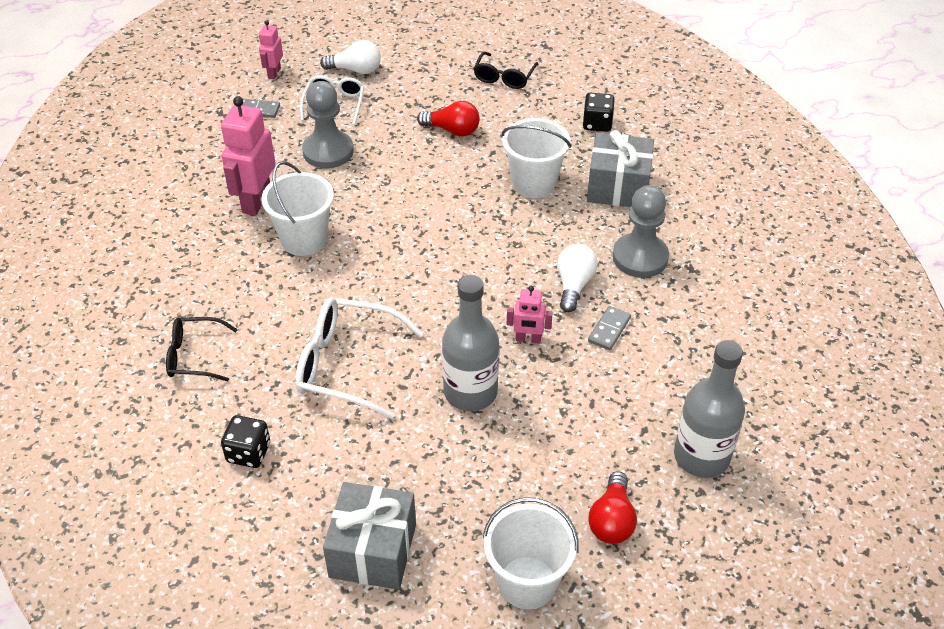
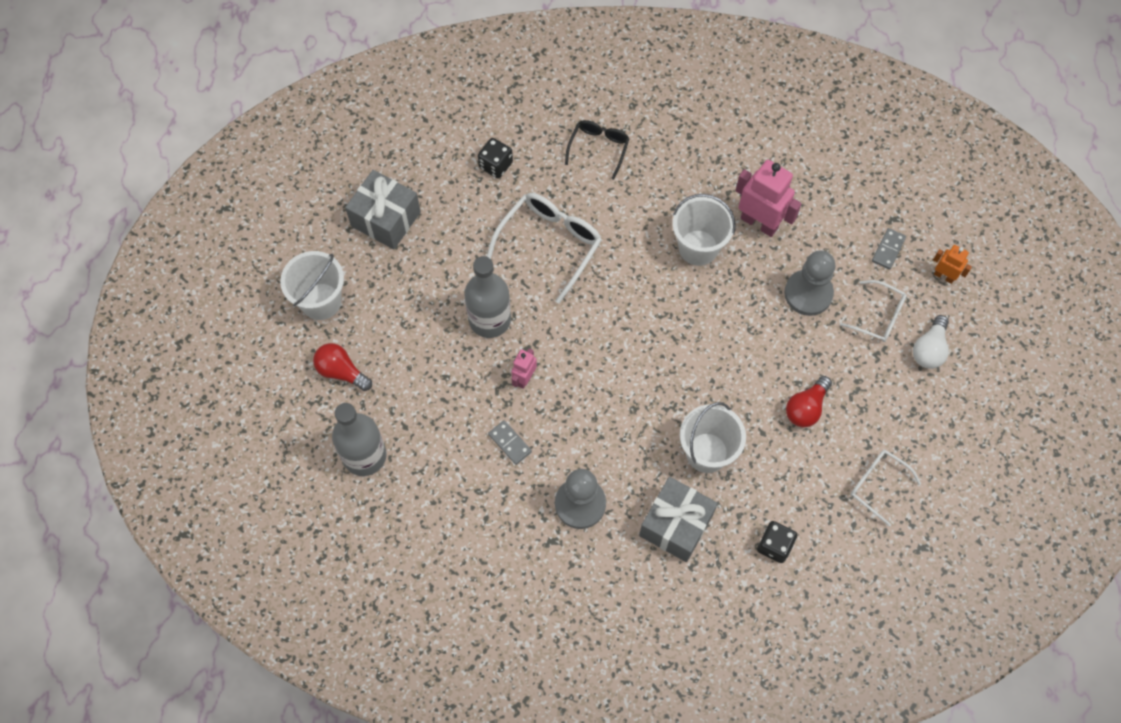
camera: 110 degrees right, 20 degrees up
pink robot [259,20,283,79] -> orange robot [933,245,972,284]
black glasses [473,52,539,89] -> white glasses [850,450,921,527]
white light bulb [557,244,598,312] -> none

